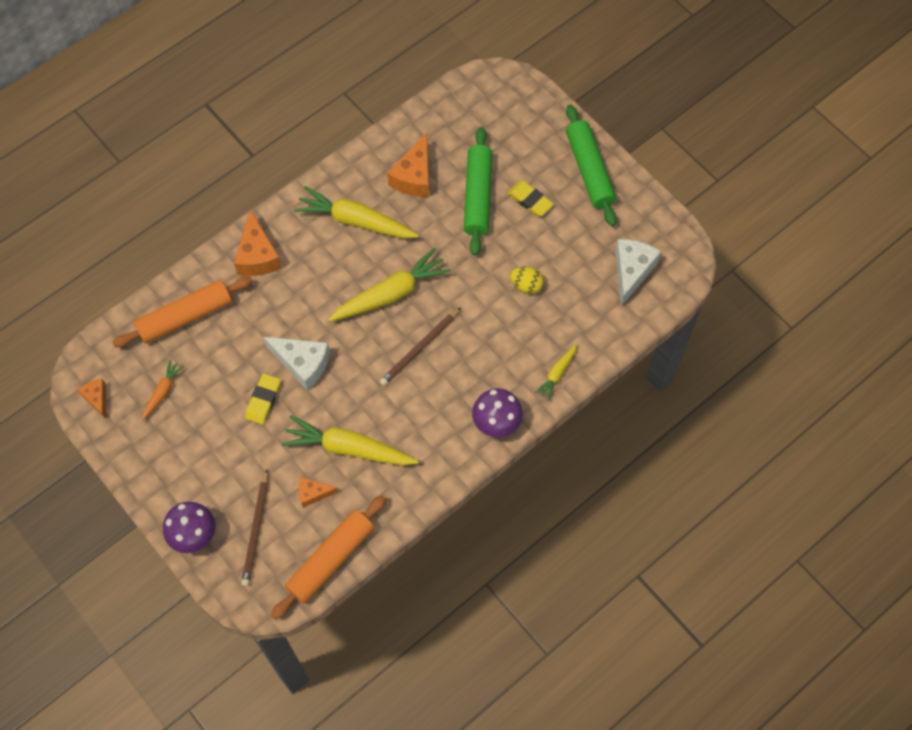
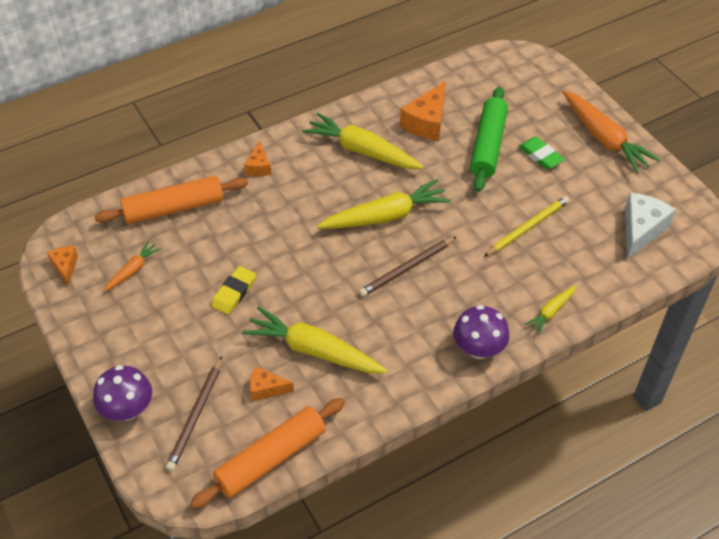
camera: 10 degrees right, 15 degrees down
orange cheese [234,210,282,276] -> orange cheese [244,141,271,176], size x0.57
white cheese [263,337,330,391] -> none
yellow eraser [507,181,553,216] -> green eraser [518,137,565,169]
yellow egg [510,267,544,294] -> yellow pencil [484,196,569,257]
green rolling pin [566,104,617,226] -> orange carrot [563,90,660,173]

